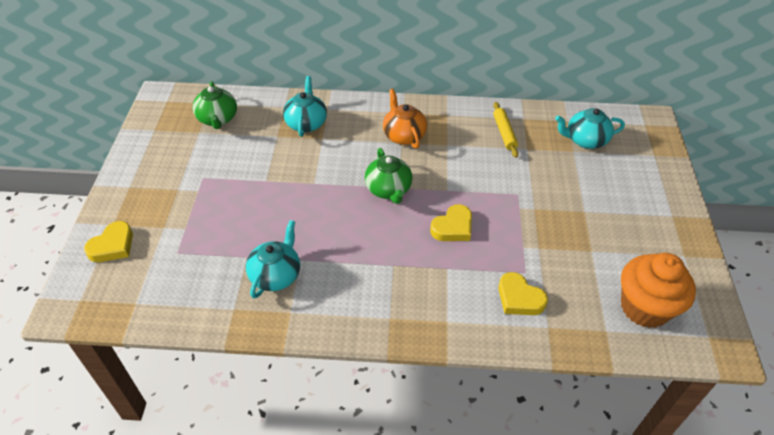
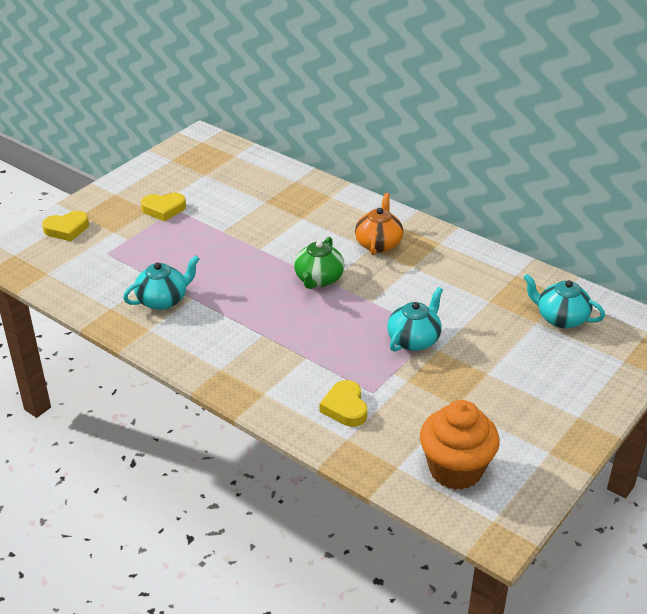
camera: 35 degrees right, 10 degrees down
green teapot [193,81,237,129] -> none
turquoise teapot [283,76,327,137] -> turquoise teapot moved to [387,287,443,352]
yellow heart [430,204,472,241] -> yellow heart moved to [141,193,186,222]
yellow rolling pin [493,102,519,158] -> none

